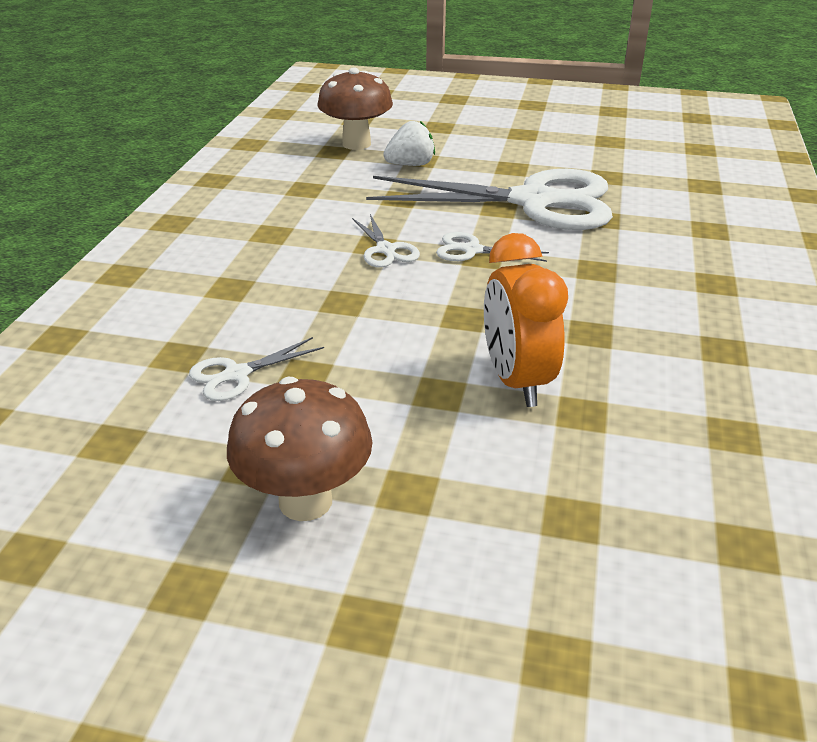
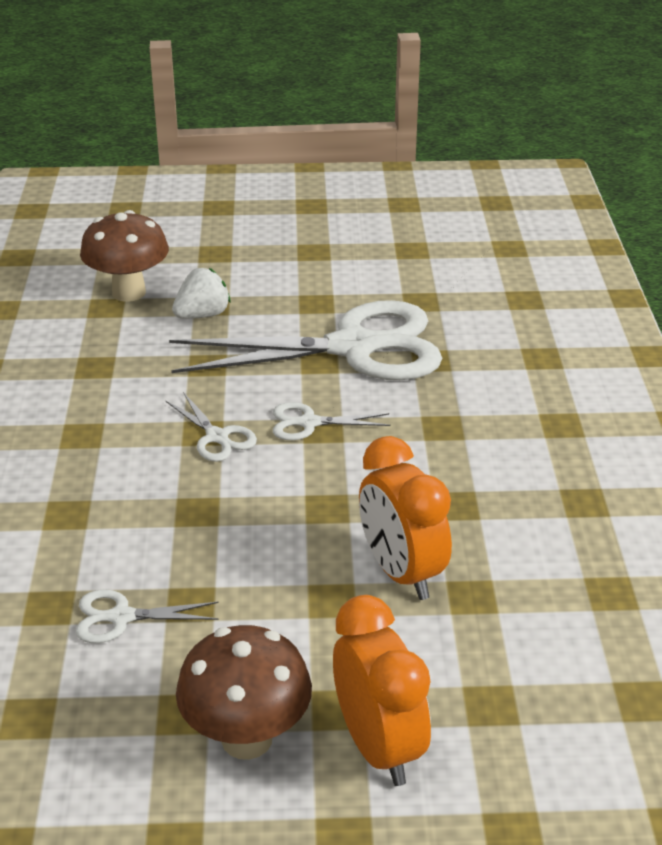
camera: 15 degrees left, 0 degrees up
white scissors [189,337,324,401] -> white scissors turned 45 degrees clockwise [75,589,219,643]
none -> orange clock [333,595,431,786]

